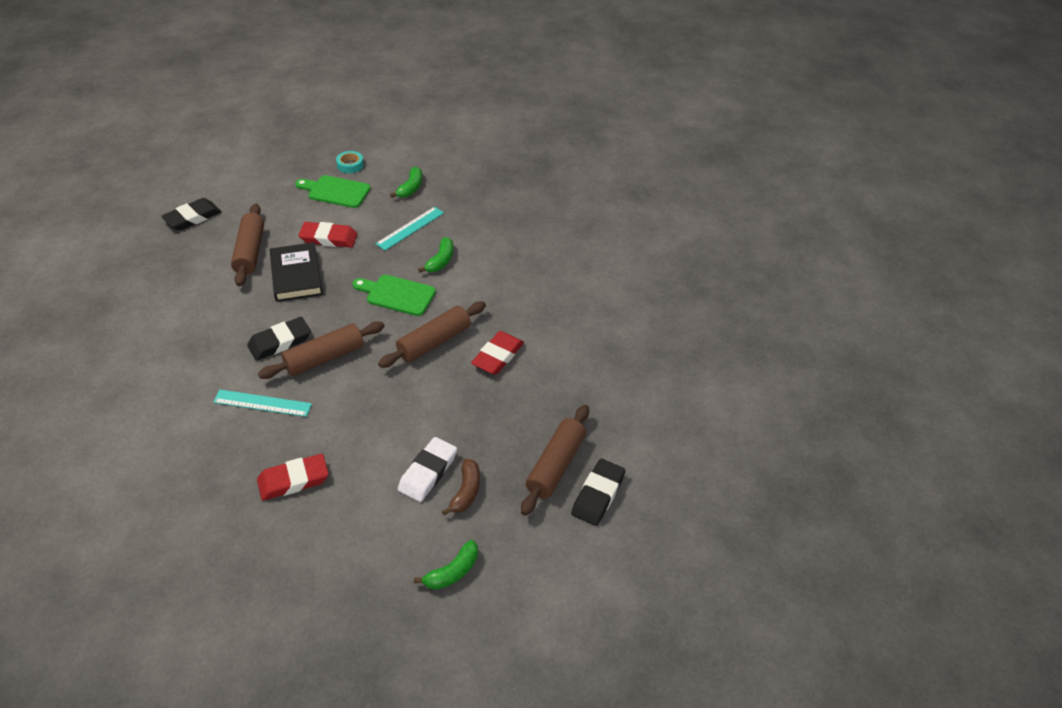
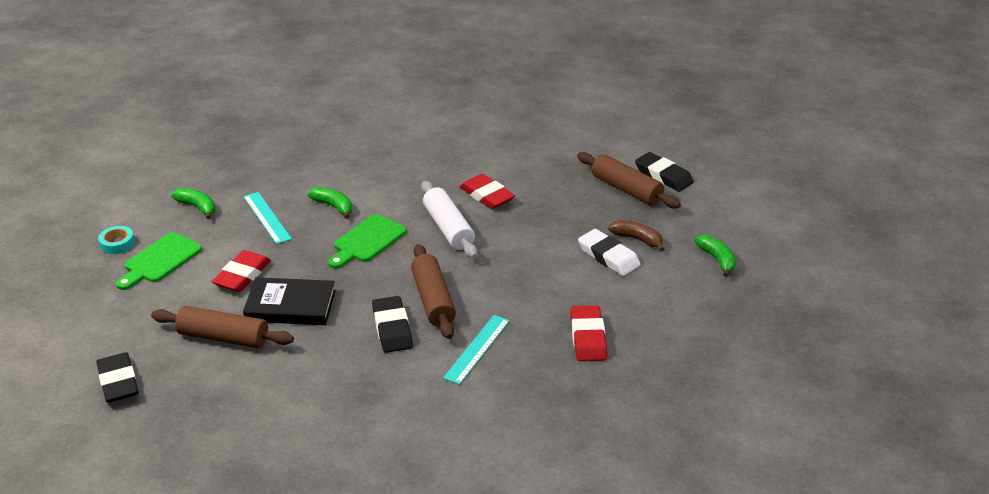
camera: 70 degrees left, 10 degrees down
brown rolling pin [378,301,486,368] -> white rolling pin [421,181,478,259]

